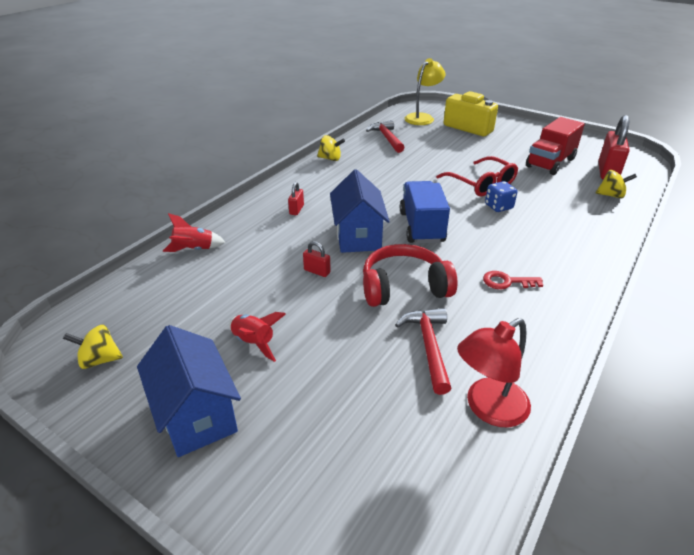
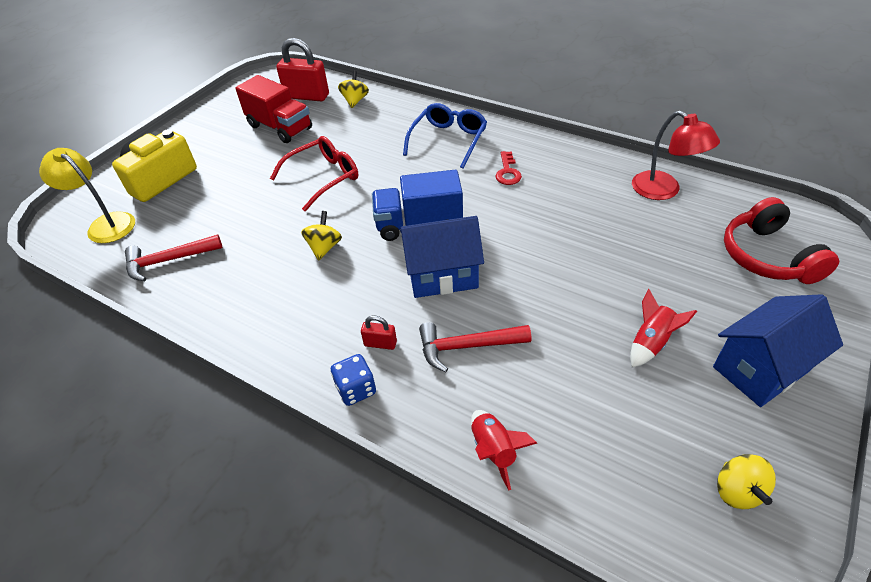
camera: 90 degrees left, 10 degrees up
red padlock [303,241,331,277] -> none
yellow spinning top [317,135,345,161] -> yellow spinning top moved to [301,211,342,261]
red headphones [363,244,458,307] -> red headphones moved to [724,197,839,284]
red hammer [395,308,452,395] -> red hammer moved to [419,322,531,372]
blue dice [485,181,517,212] -> blue dice moved to [331,354,376,406]
none -> blue glasses [403,103,487,169]

